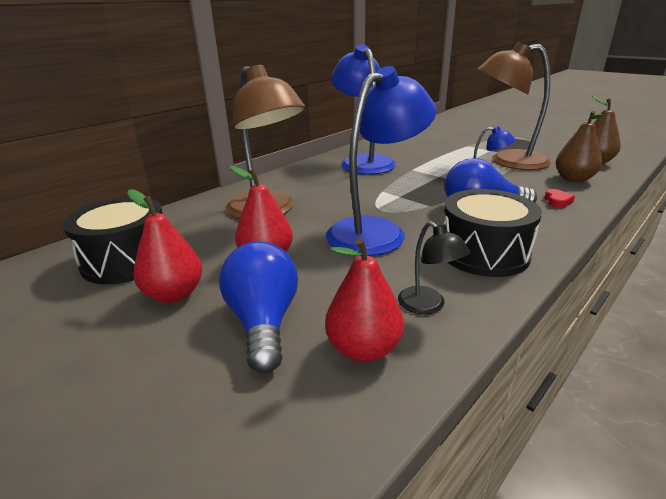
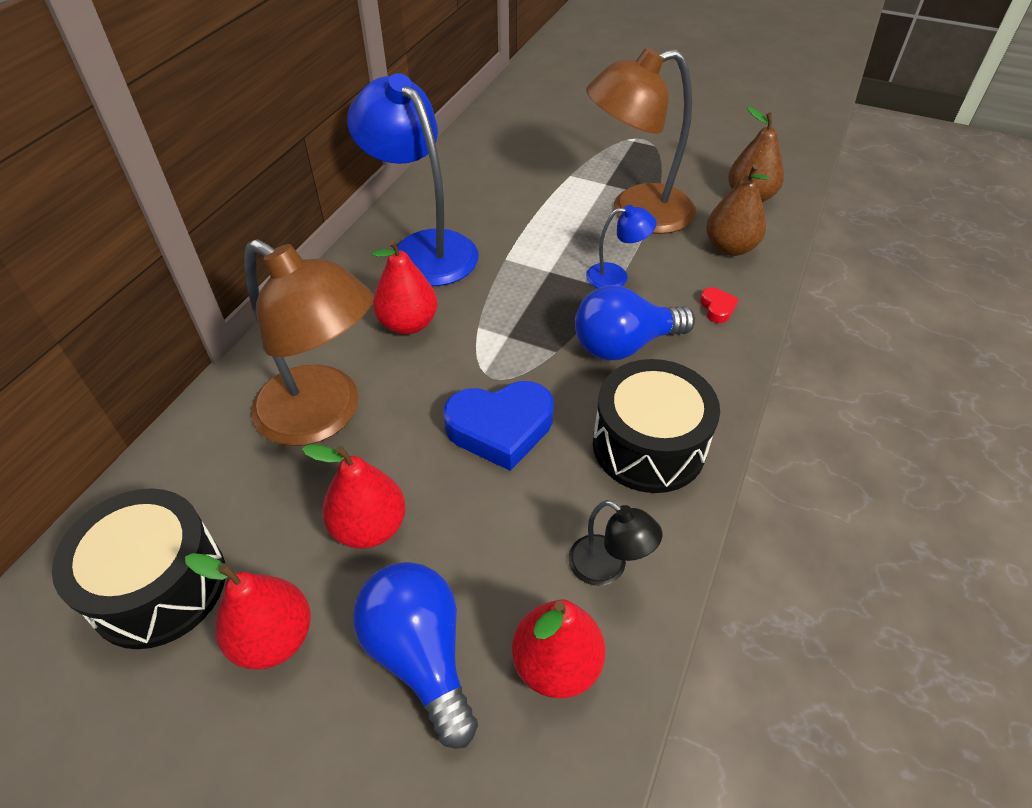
camera: 20 degrees left, 20 degrees up
blue lamp [326,66,436,256] -> blue heart [443,381,554,471]
none -> red pear [371,239,438,335]

